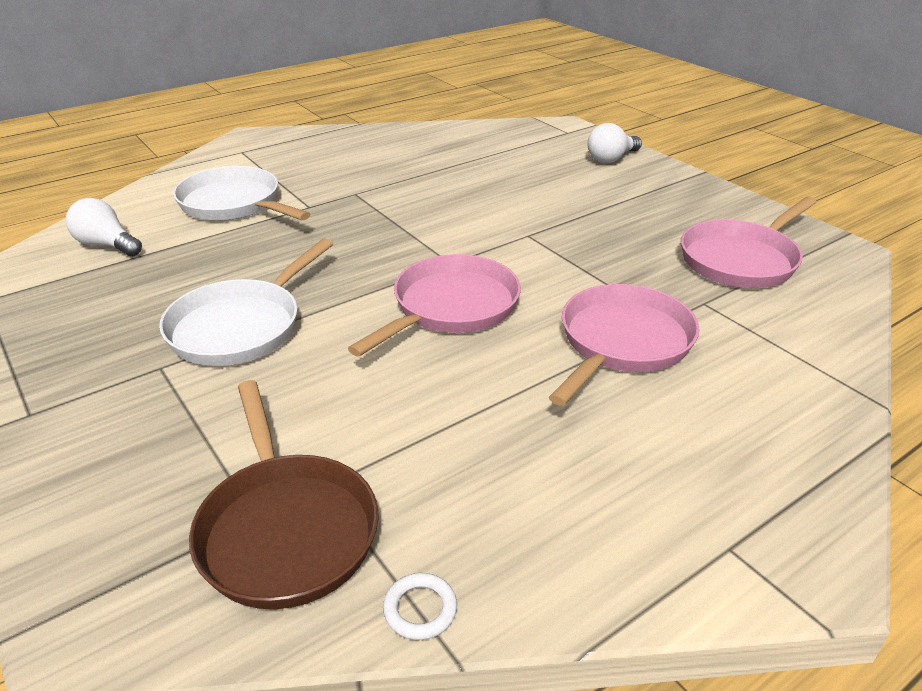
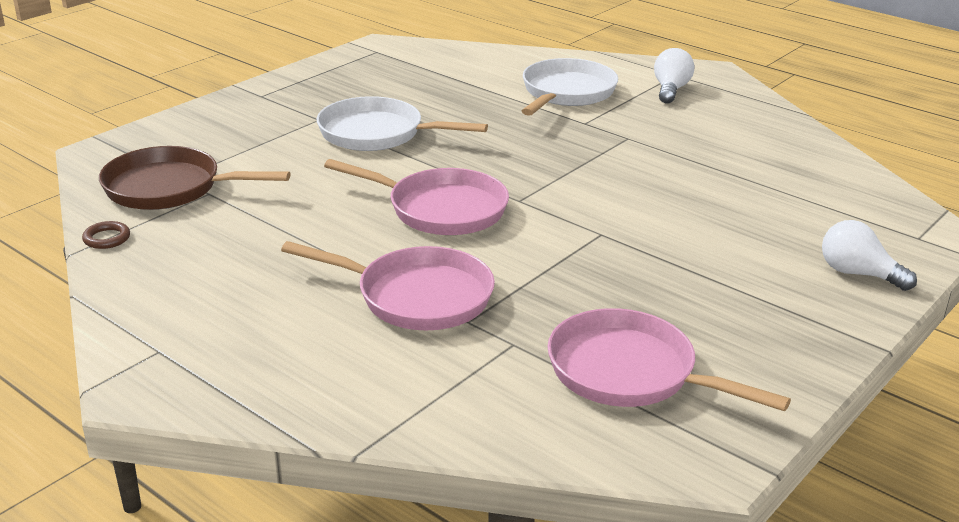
camera: 75 degrees right, 5 degrees down
white light bulb [66,198,142,256] -> white light bulb moved to [654,48,694,104]
brown pan [189,380,379,609] -> brown pan turned 45 degrees clockwise [99,146,290,210]
white ring [383,573,457,640] -> brown ring [82,221,130,249]

